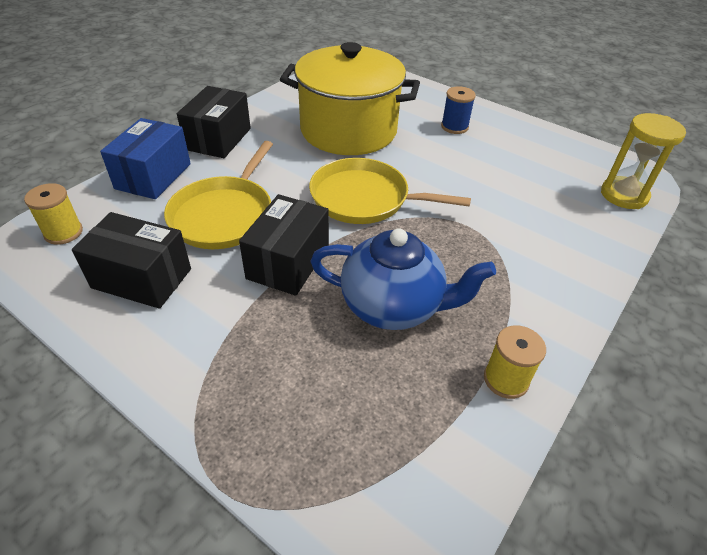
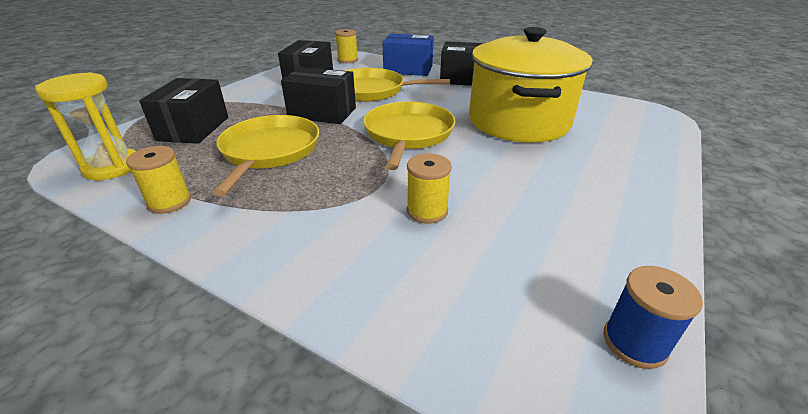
camera: 85 degrees right, 10 degrees down
blue teapot [310,228,496,330] -> yellow pan [212,115,319,196]
blue spool [441,86,476,134] -> blue spool moved to [604,266,703,369]
yellow hourglass [601,113,686,209] -> yellow hourglass moved to [35,72,136,180]
none -> black box [139,78,228,144]
none -> yellow spool [407,153,452,224]

